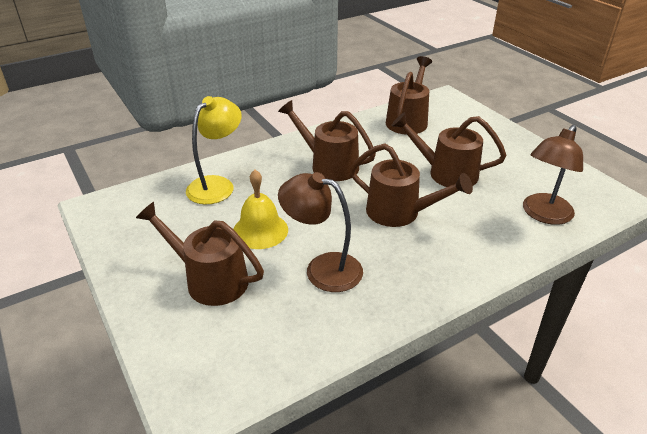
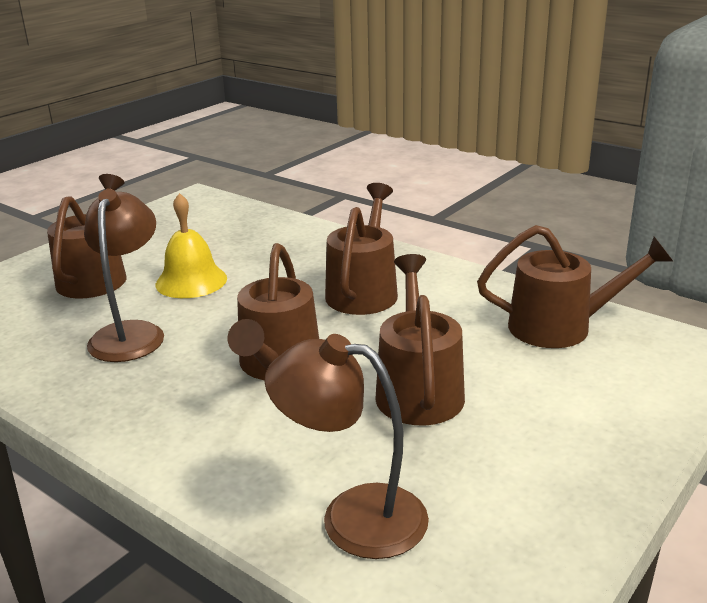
camera: 70 degrees right, 10 degrees down
yellow lamp [186,96,242,204] -> none

